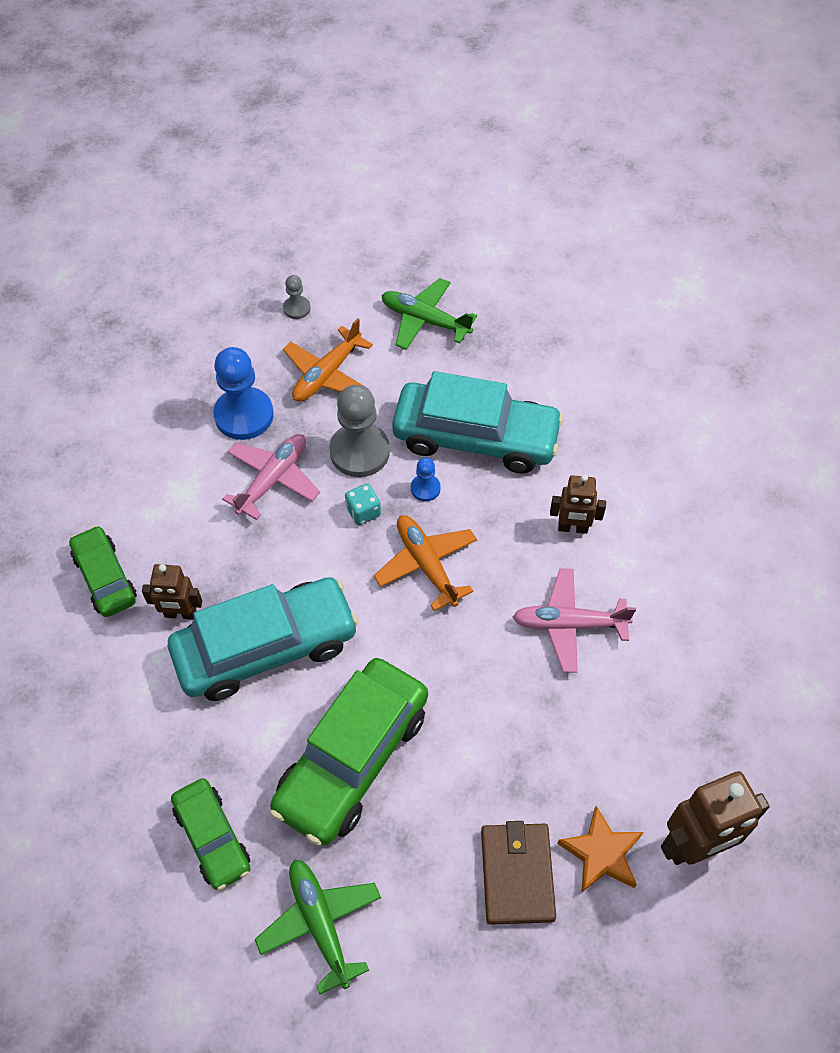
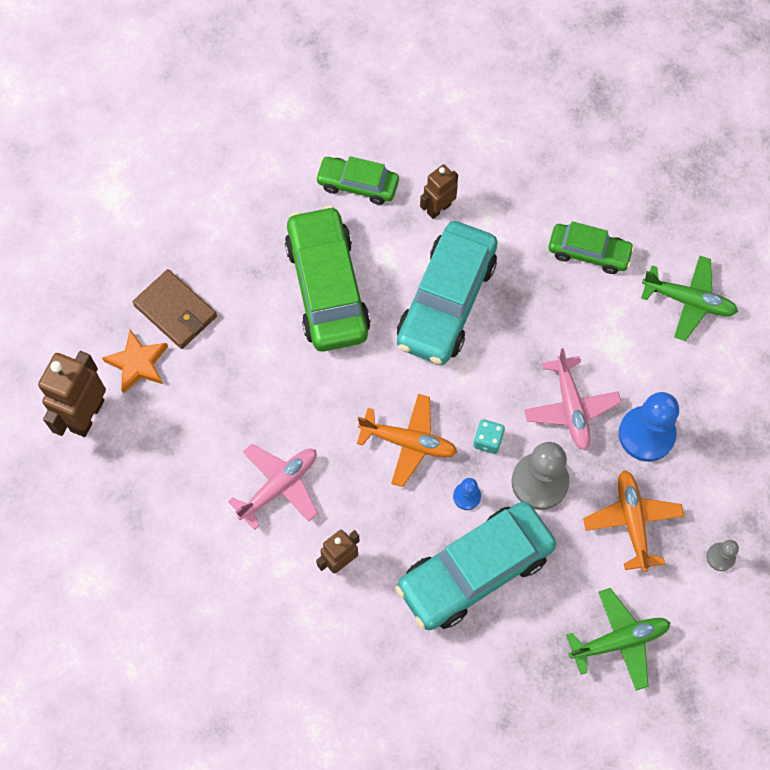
camera: 135 degrees right, 10 degrees up
brown robot [142,564,202,620] -> brown robot moved to [420,165,458,219]
green plane [254,859,381,994] -> green plane moved to [641,256,738,341]

